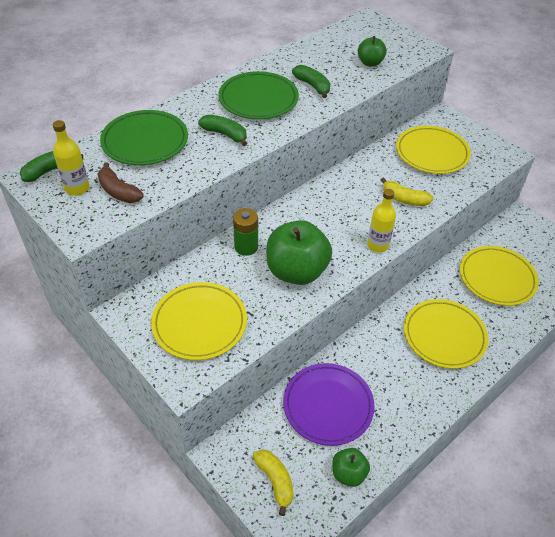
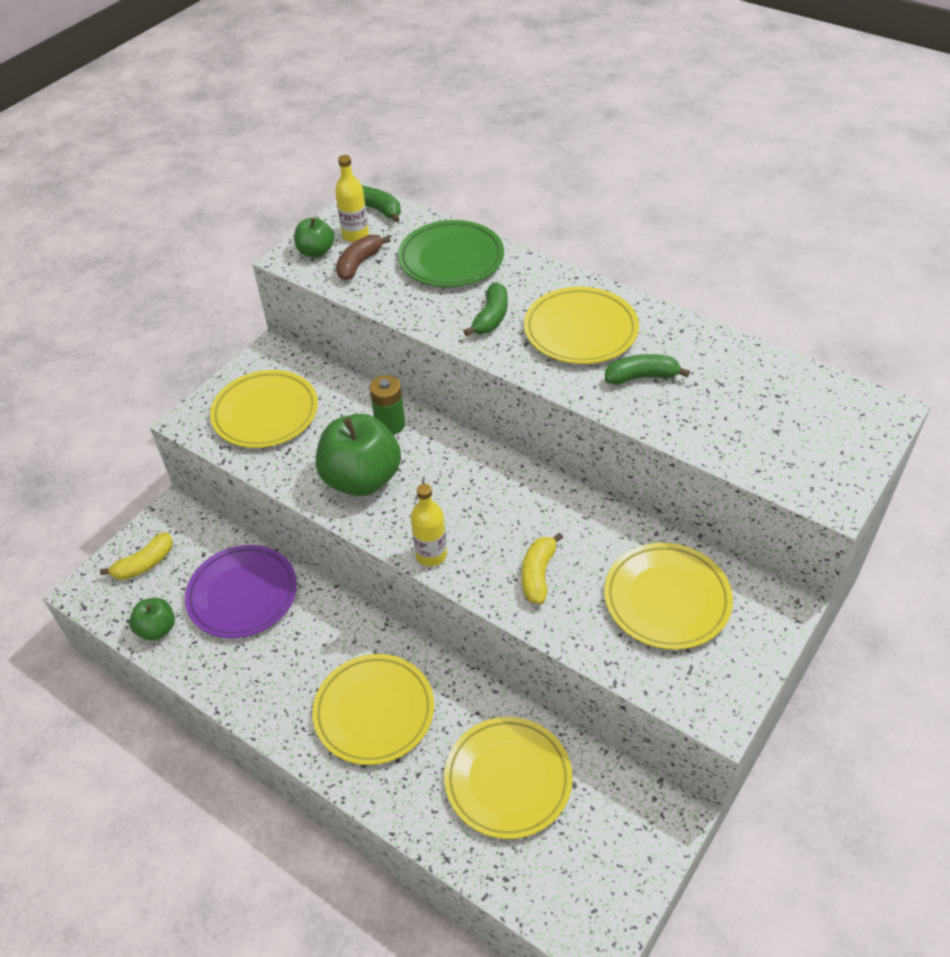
camera: 80 degrees right, 0 degrees up
green plate [218,71,299,119] -> yellow plate [524,287,639,364]
green banana [292,65,330,98] -> green banana turned 135 degrees counterclockwise [605,354,690,385]
green apple [358,36,387,67] -> green apple moved to [294,217,334,258]

